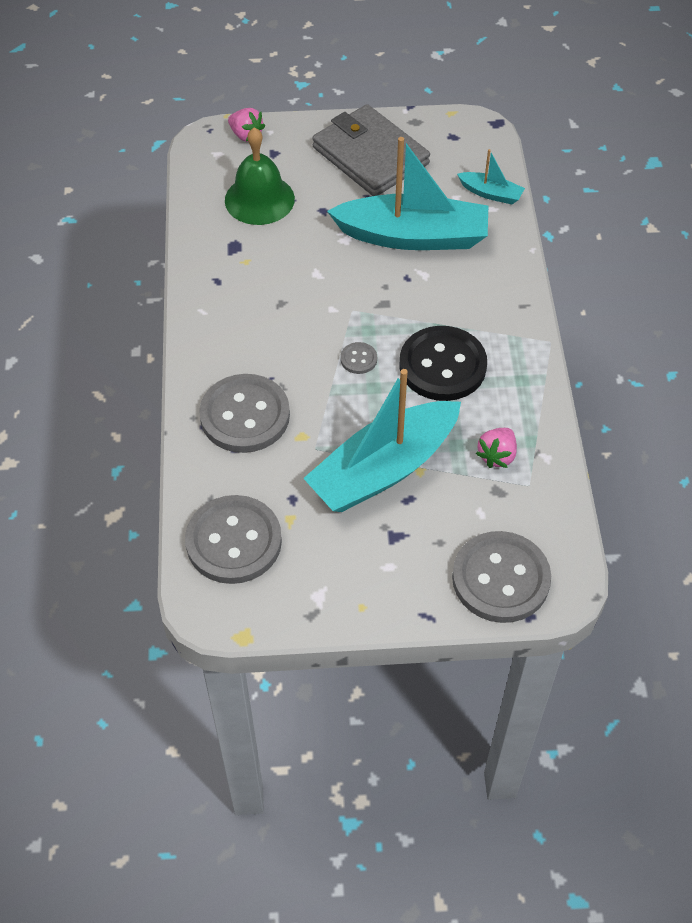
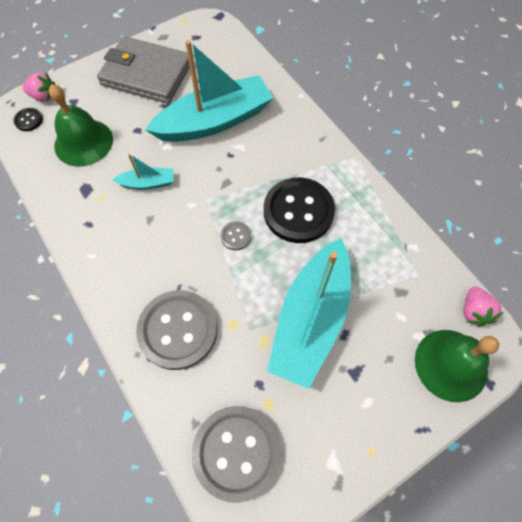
camera: 30 degrees left, 10 degrees up
grey button [452,531,551,623] -> green bell [415,330,499,402]
turquoise boat [457,149,525,204] -> turquoise boat moved to [112,154,173,190]
pink strawberry [476,428,517,468] -> pink strawberry moved to [463,287,503,327]
none -> black button [13,108,43,131]

